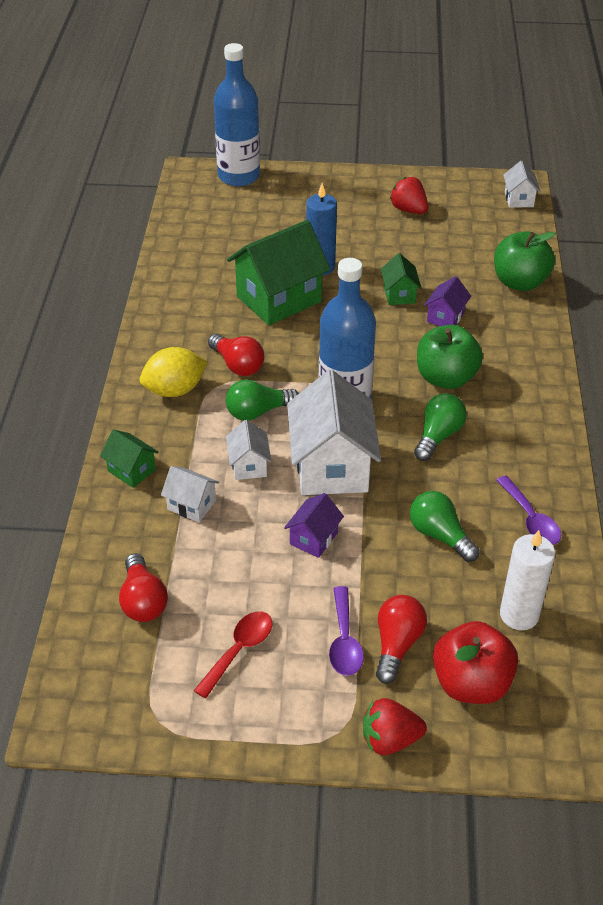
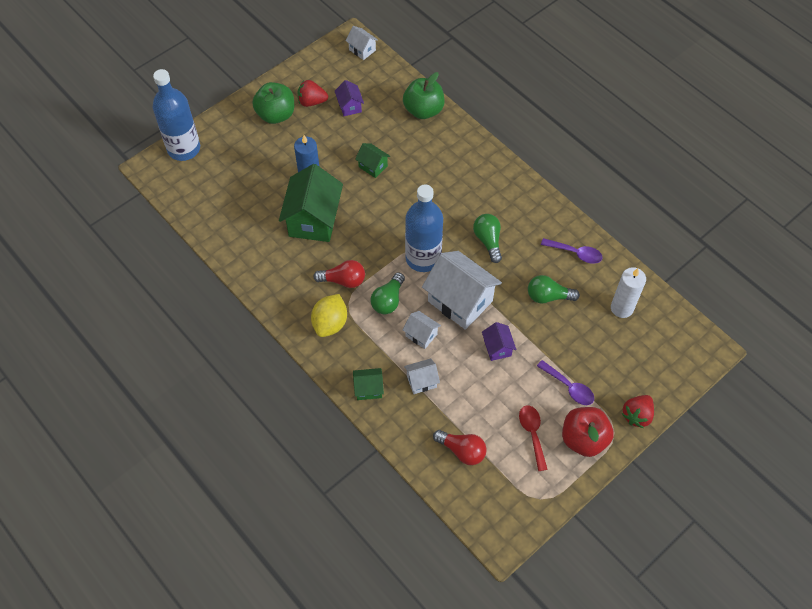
camera: 45 degrees left, 15 degrees up
red light bulb [376,595,427,684] -> none
green apple [417,325,483,389] -> green apple moved to [252,82,294,124]
purple house [424,276,471,326] -> purple house moved to [335,80,364,116]
red apple [433,621,518,704] -> red apple moved to [562,407,614,457]

